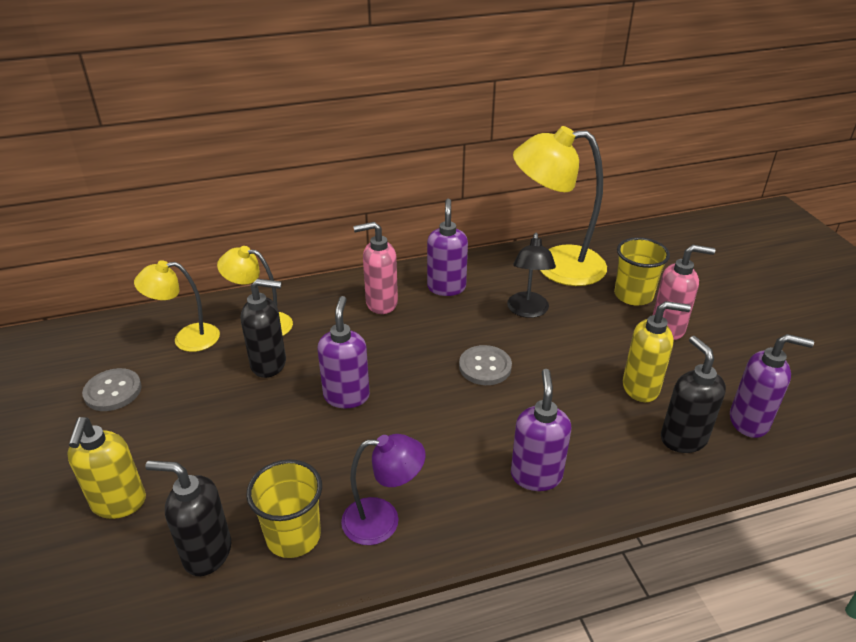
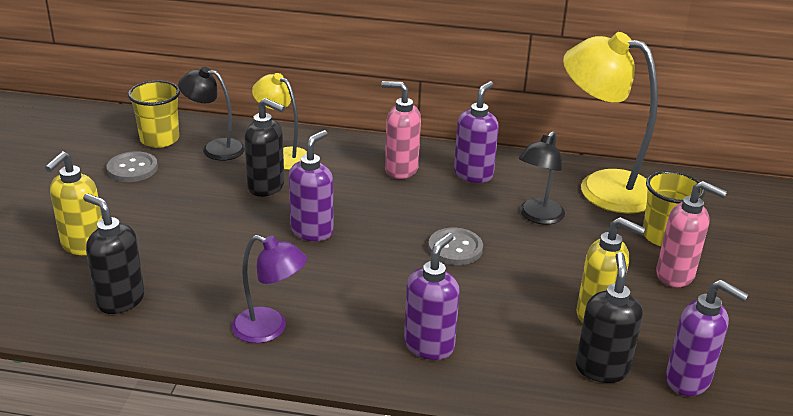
camera: 25 degrees right, 5 degrees down
yellow lamp [134,260,220,352] -> black lamp [178,67,245,161]
yellow cup [246,459,322,558] -> yellow cup moved to [128,80,180,148]

